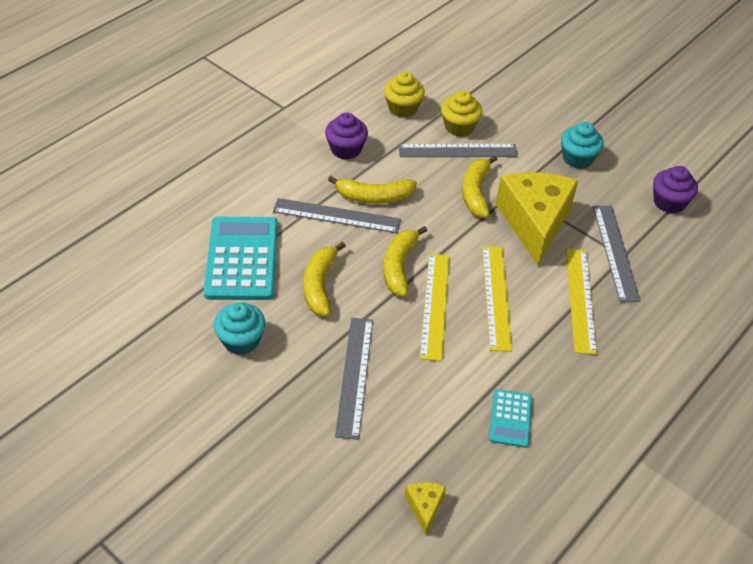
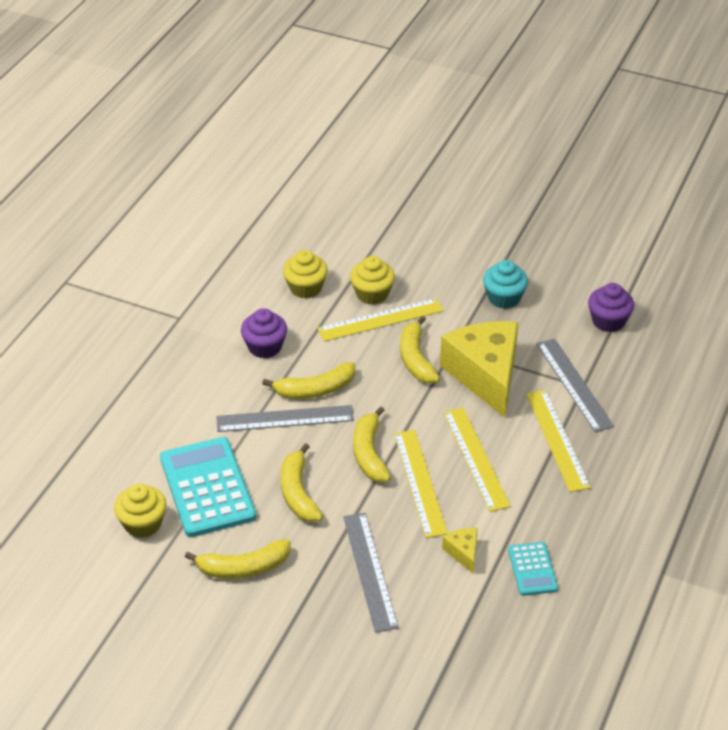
camera: 15 degrees left, 5 degrees down
turquoise cupcake [214,302,266,355] -> yellow banana [185,539,291,579]
grey ruler [399,144,518,157] -> yellow ruler [317,298,444,342]
yellow cheese [404,482,446,535] -> yellow cheese moved to [442,528,478,573]
none -> yellow cupcake [114,484,166,538]

